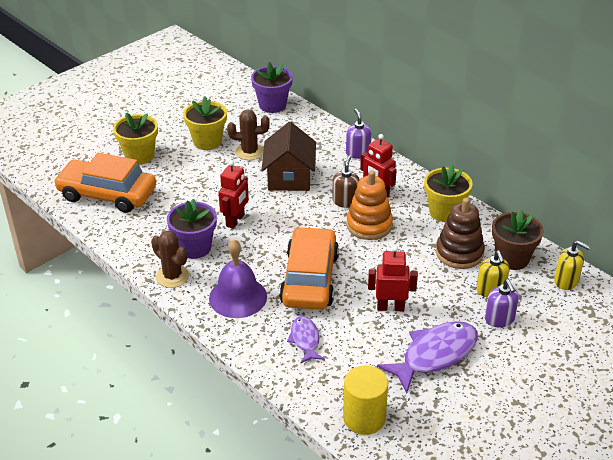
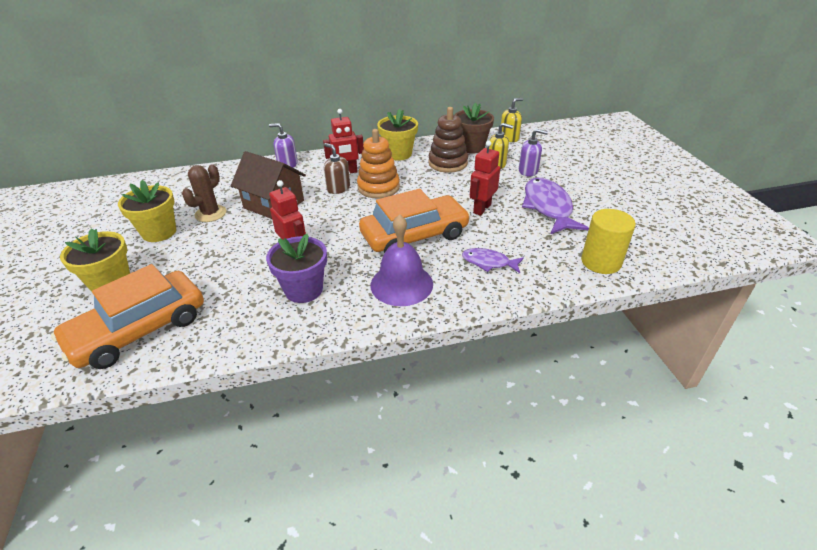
camera: 60 degrees left, 0 degrees up
brown cactus [151,231,189,288] -> none
purple flower pot [251,62,293,113] -> none
orange car [279,227,339,310] -> orange car turned 120 degrees clockwise [359,189,470,253]

